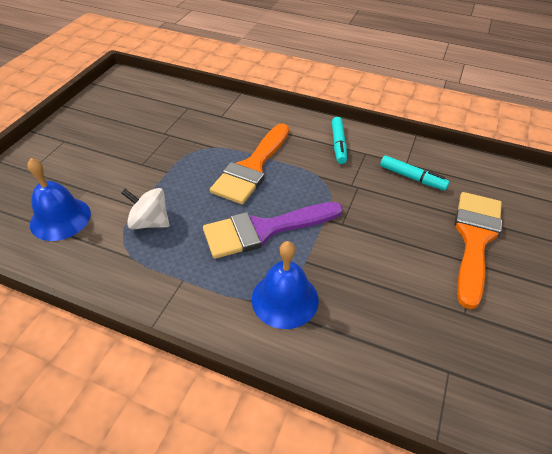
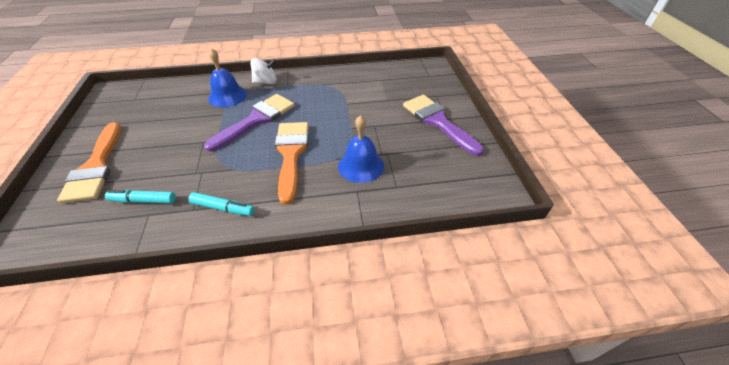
camera: 150 degrees right, 0 degrees up
blue bell [27,158,91,241] -> blue bell moved to [338,115,384,183]
white spinning top [121,188,169,229] -> white spinning top moved to [250,58,277,85]
turquoise marker [332,117,347,164] -> turquoise marker turned 135 degrees clockwise [188,192,254,216]
none -> purple brush [403,95,484,156]

